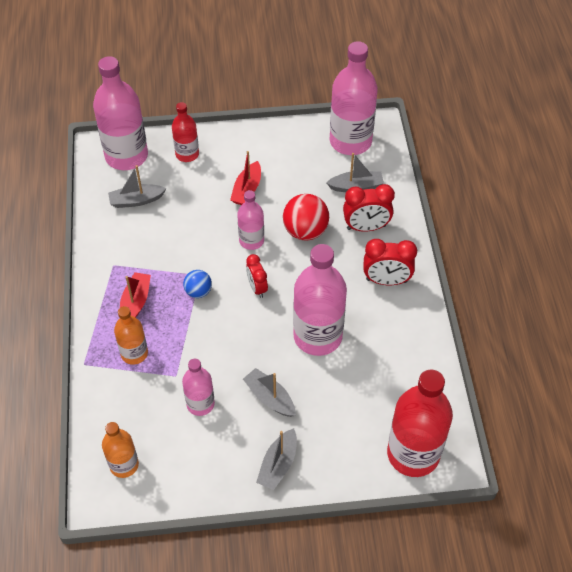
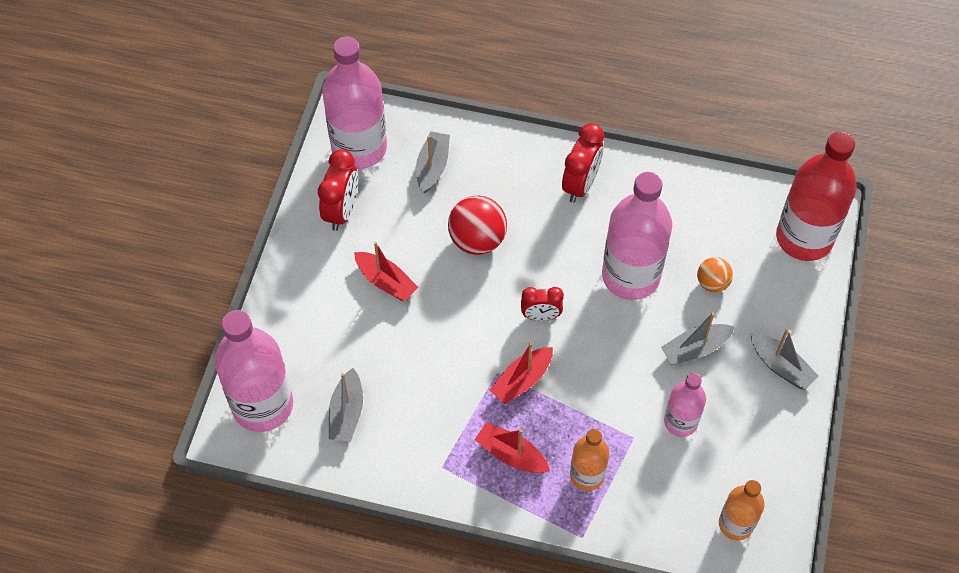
camera: 70 degrees left, 5 degrees up
red bottle [172,102,199,162] -> none
blue ball [183,270,212,298] -> red boat [490,343,553,404]
pink bottle [237,190,264,250] -> none
red clock [343,184,395,232] -> red clock moved to [318,149,358,231]
none -> orange ball [697,257,733,292]

